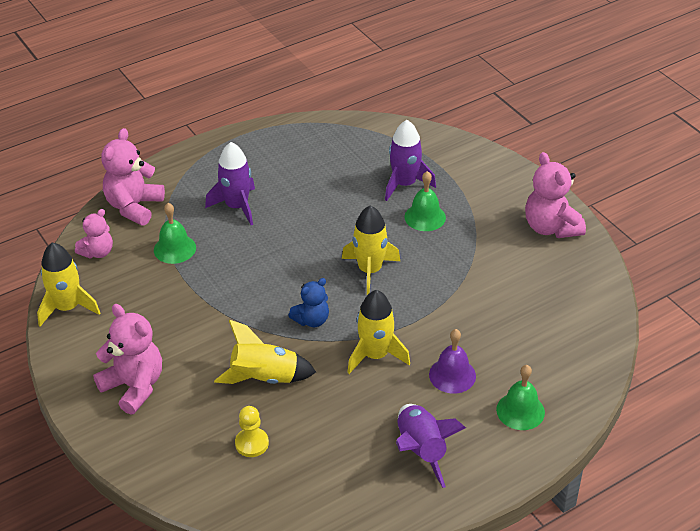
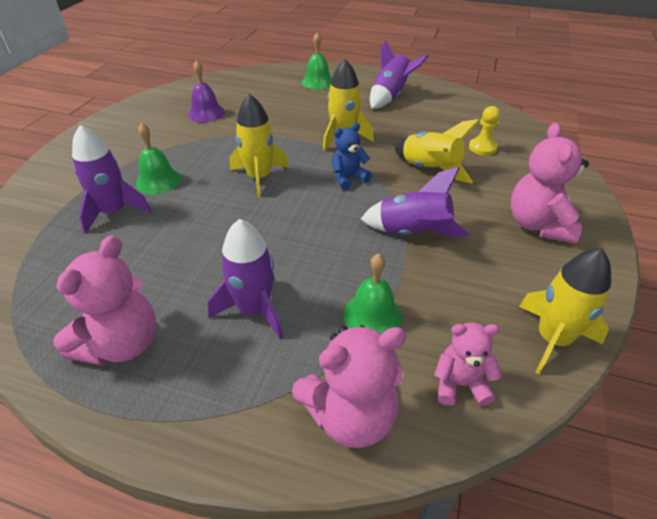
camera: 130 degrees left, 0 degrees up
blue teddy bear [288,278,329,327] -> blue teddy bear turned 45 degrees counterclockwise [332,123,372,190]
purple bell [429,329,476,393] -> purple bell moved to [188,60,225,122]
pink teddy bear [525,152,586,238] -> pink teddy bear moved to [53,236,156,366]
none -> purple rocket [361,167,469,237]

